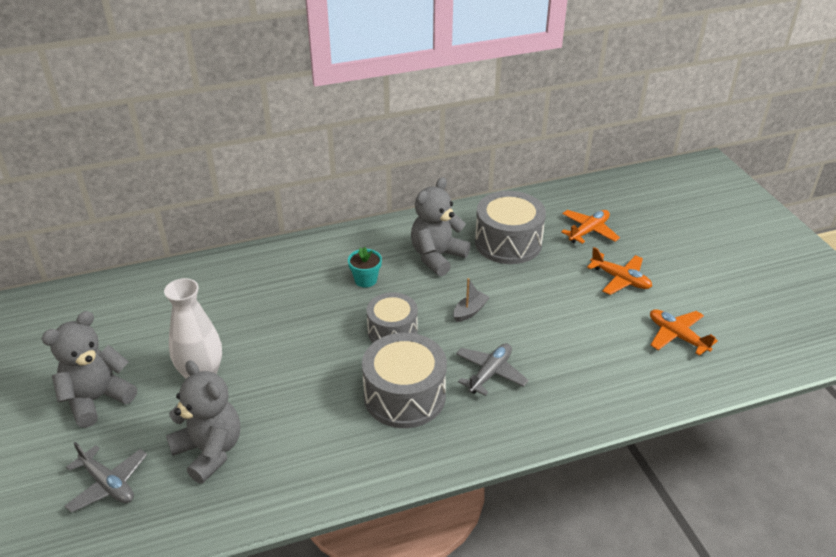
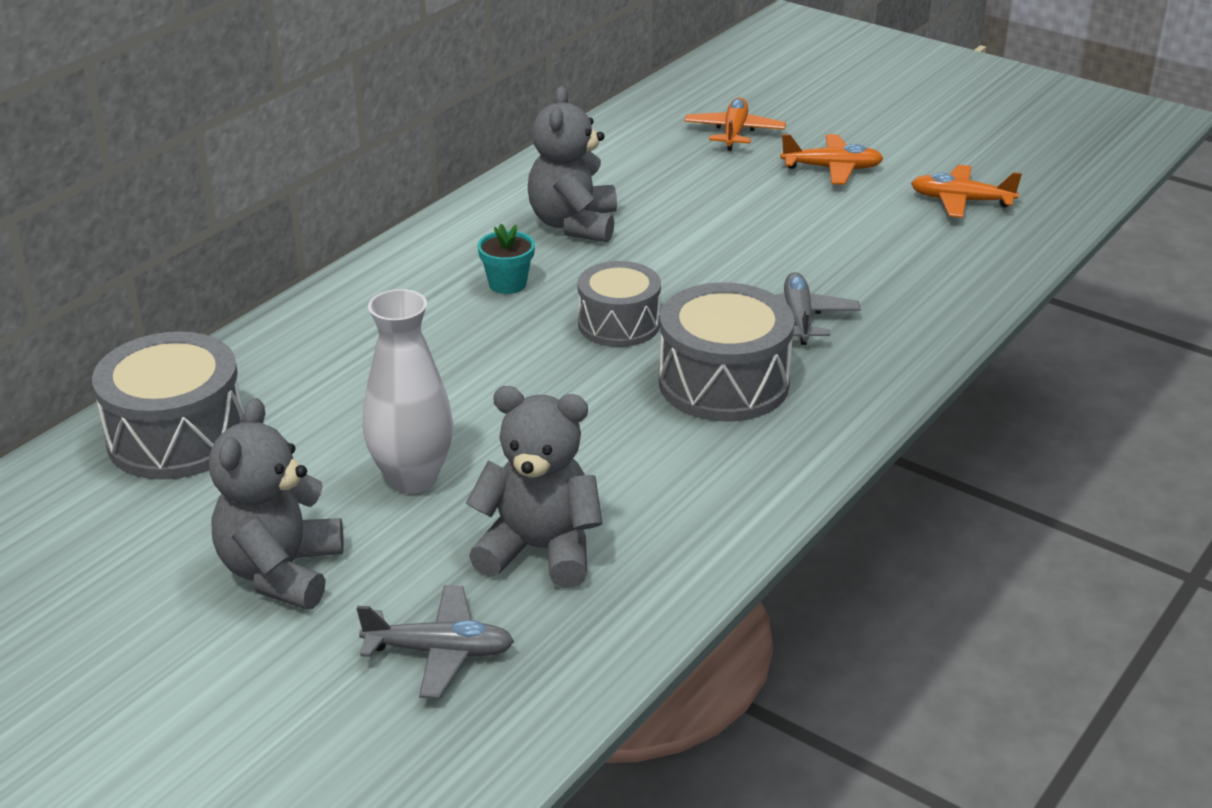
camera: 35 degrees left, 5 degrees down
grey boat [453,278,490,322] -> none
grey drum [475,191,546,264] -> grey drum moved to [92,332,245,480]

